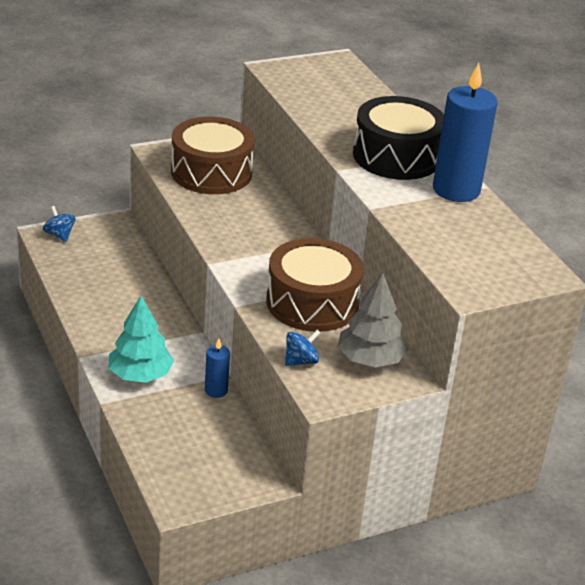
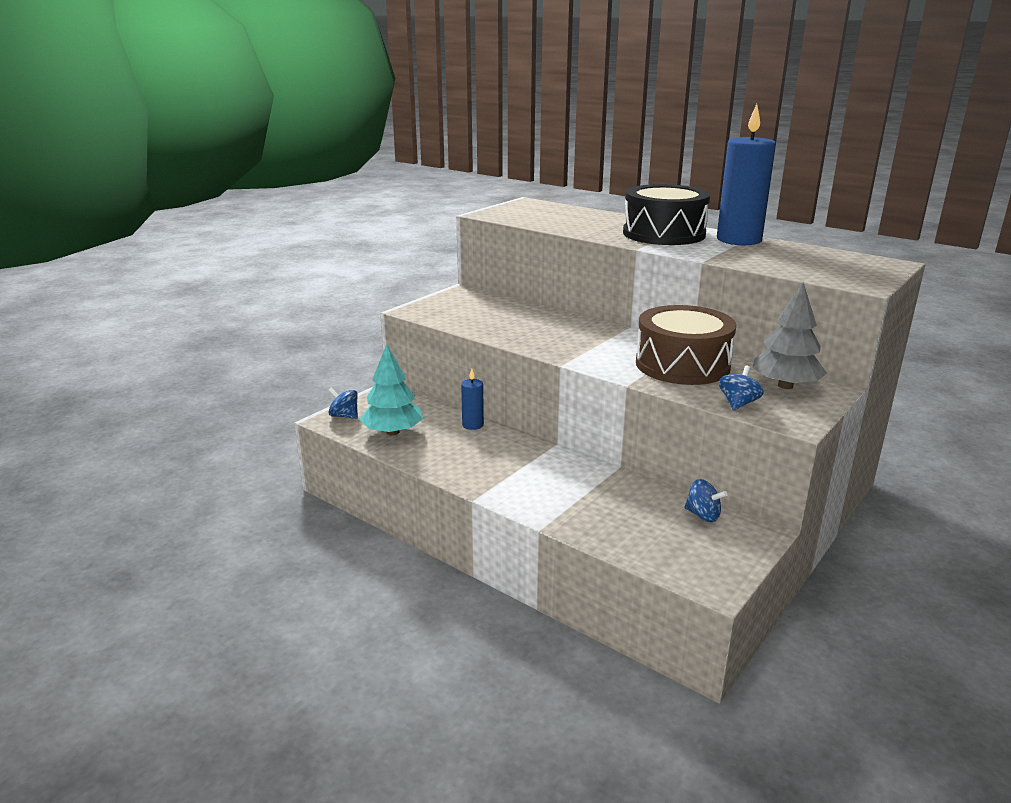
camera: 25 degrees left, 10 degrees down
turquoise tree [109,296,174,383] -> turquoise tree moved to [360,344,423,435]
brown drum [171,117,255,194] -> none
blue candle [205,339,230,398] -> blue candle moved to [461,369,484,430]
none -> blue spinning top [684,479,728,522]

